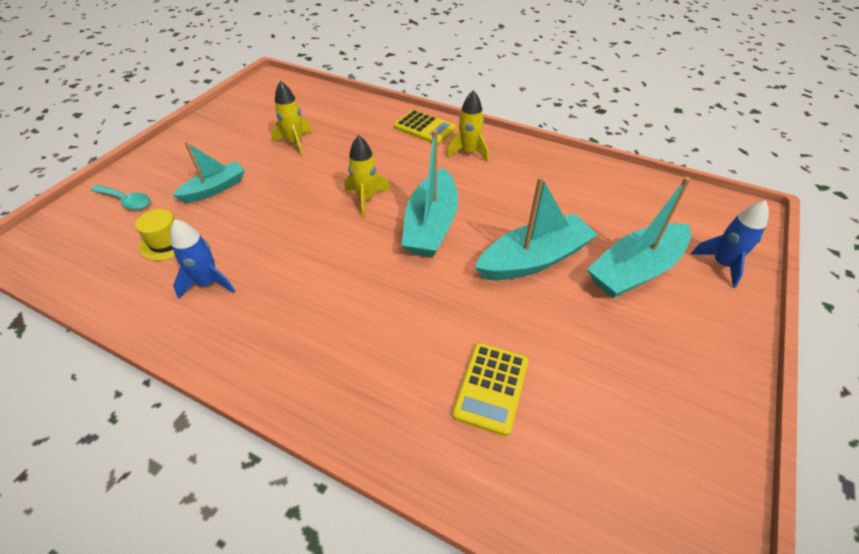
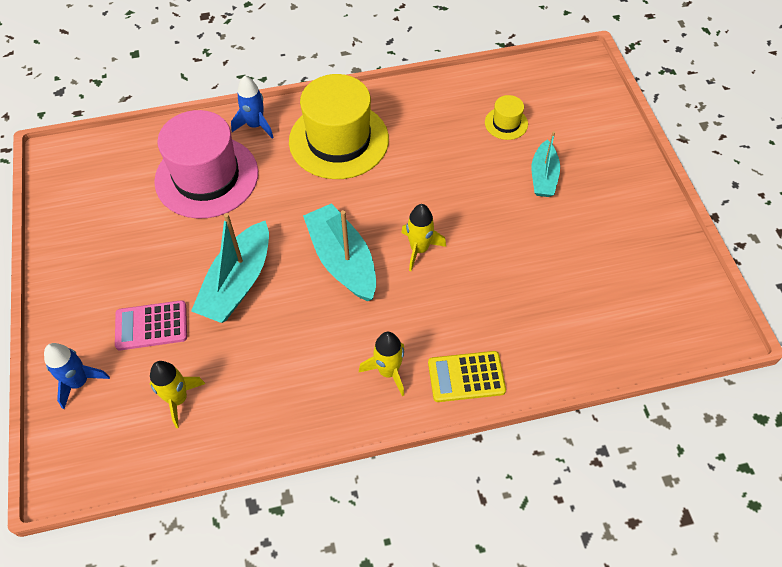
camera: 140 degrees right, 10 degrees up
turquoise spoon [90,185,151,210] -> none
blue rocket [170,219,235,299] -> blue rocket moved to [231,75,274,138]
yellow rocket [271,81,312,155] -> yellow rocket moved to [149,361,205,428]
yellow calculator [452,343,529,436] -> pink hat [154,110,258,219]
turquoise boat [587,177,691,298] -> pink calculator [115,300,187,350]
none -> yellow hat [289,74,389,179]

